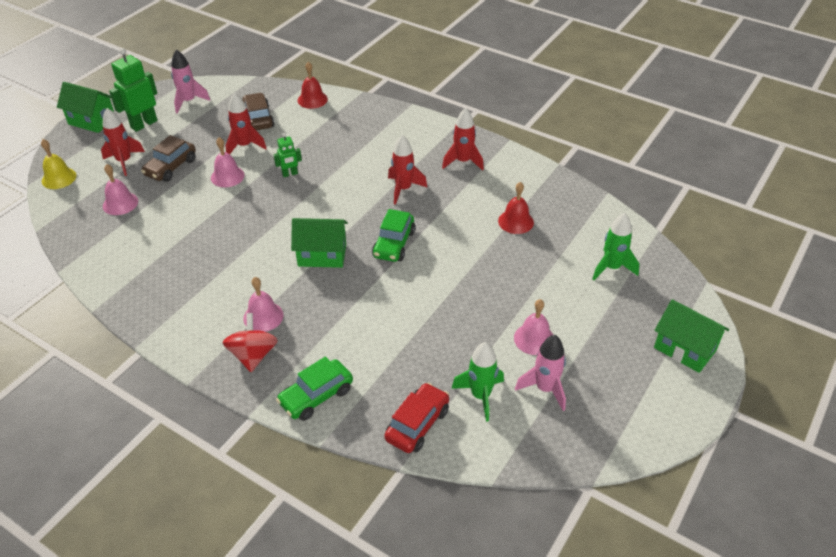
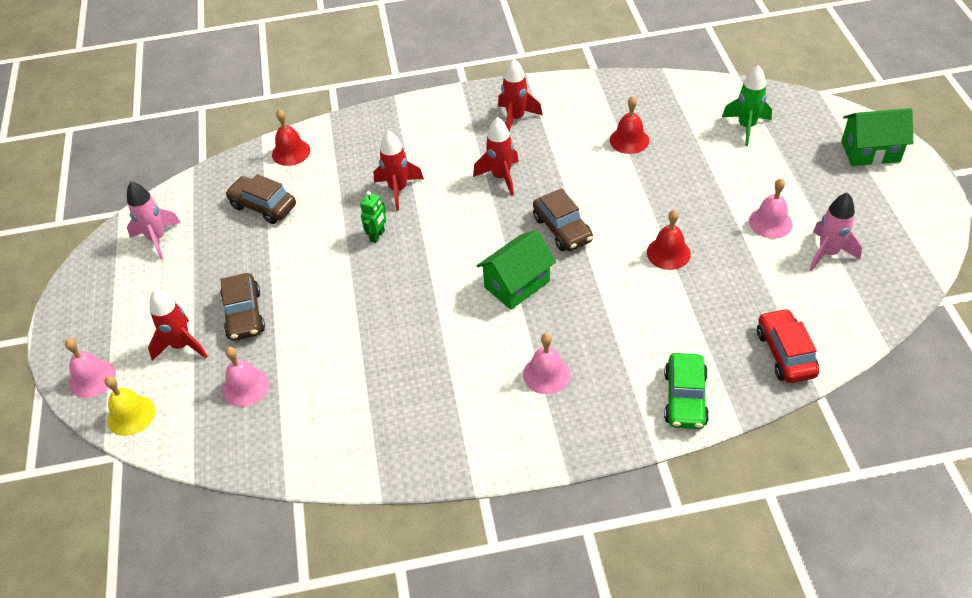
camera: 40 degrees left, 5 degrees up
green house [57,82,114,133] -> none
green robot [109,48,157,132] -> none
pink bell [211,137,245,187] -> pink bell moved to [65,339,116,398]
red spinning top [222,313,278,372] -> none
red rocket [225,92,267,154] -> red rocket moved to [374,130,424,211]
green car [372,209,415,262] -> brown car [533,188,593,251]
green rocket [451,342,504,422] -> none
none -> red bell [647,210,691,270]

